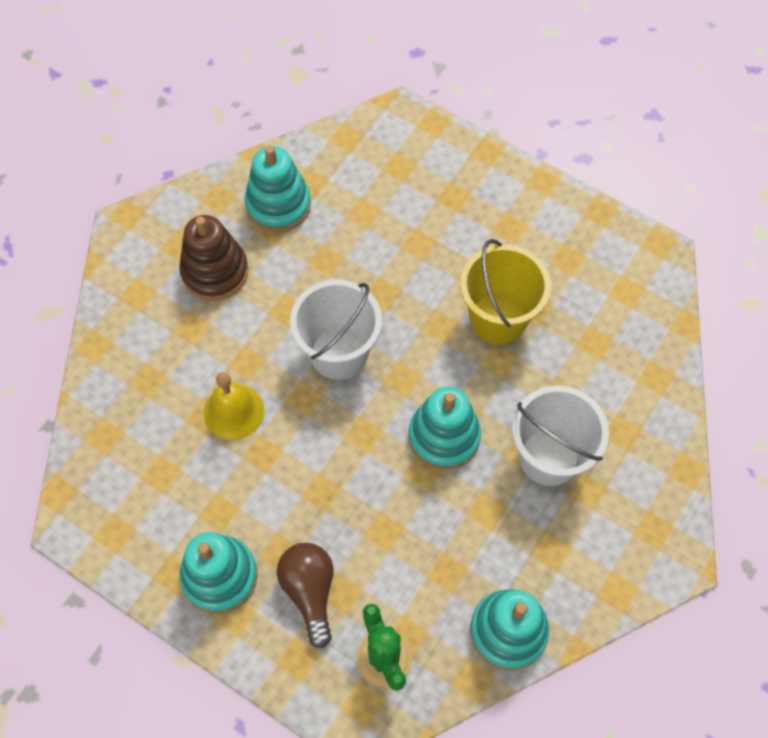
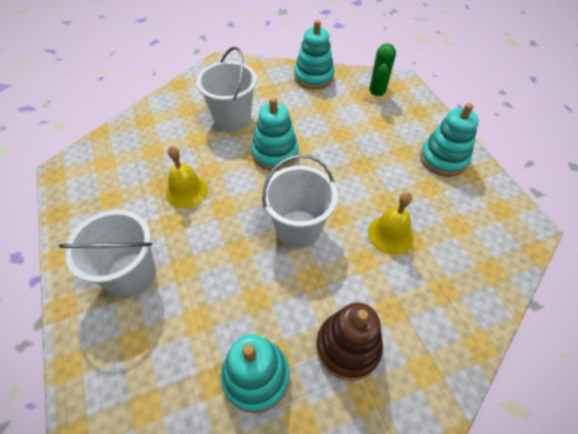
camera: 145 degrees left, 10 degrees down
brown light bulb [277,543,333,648] -> none
yellow bucket [460,239,551,345] -> yellow bell [165,146,208,209]
none -> white bucket [59,210,156,298]

